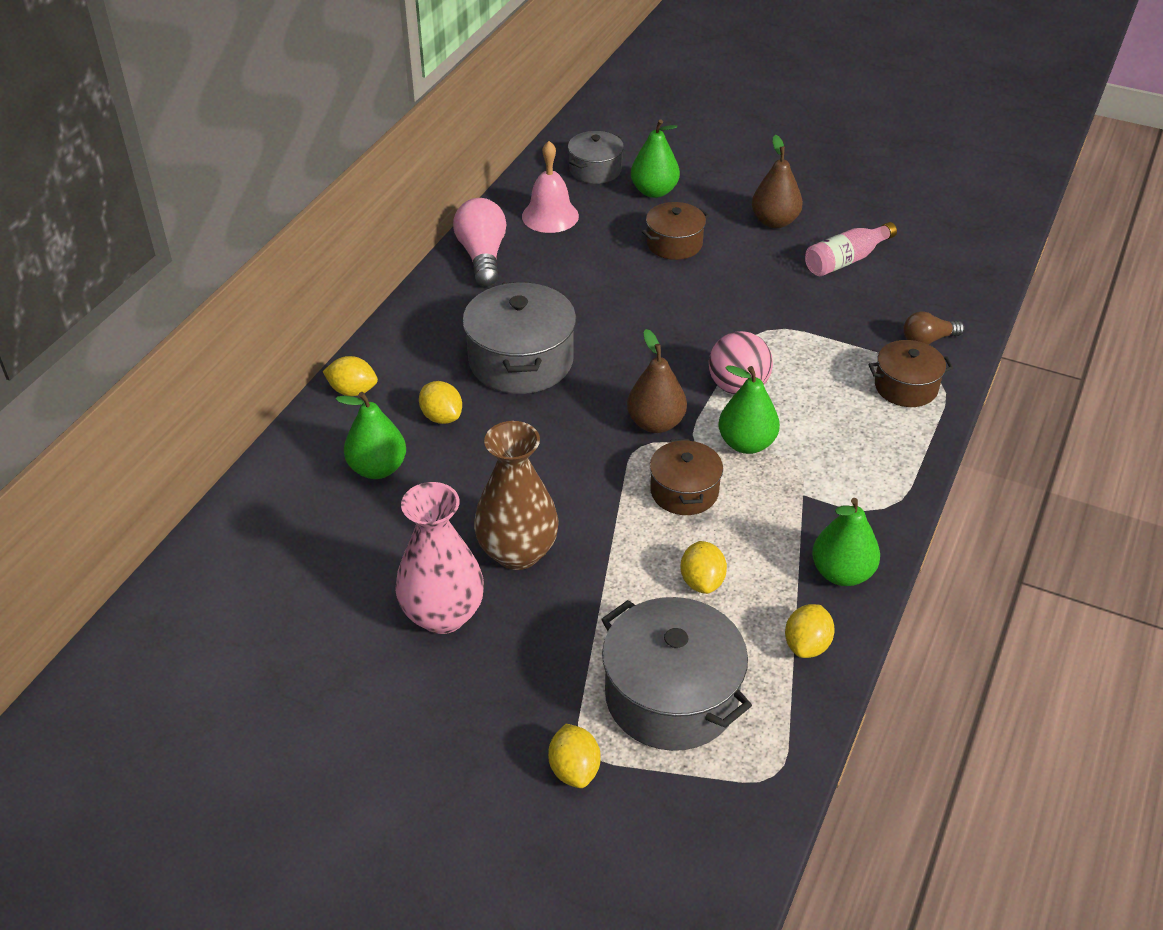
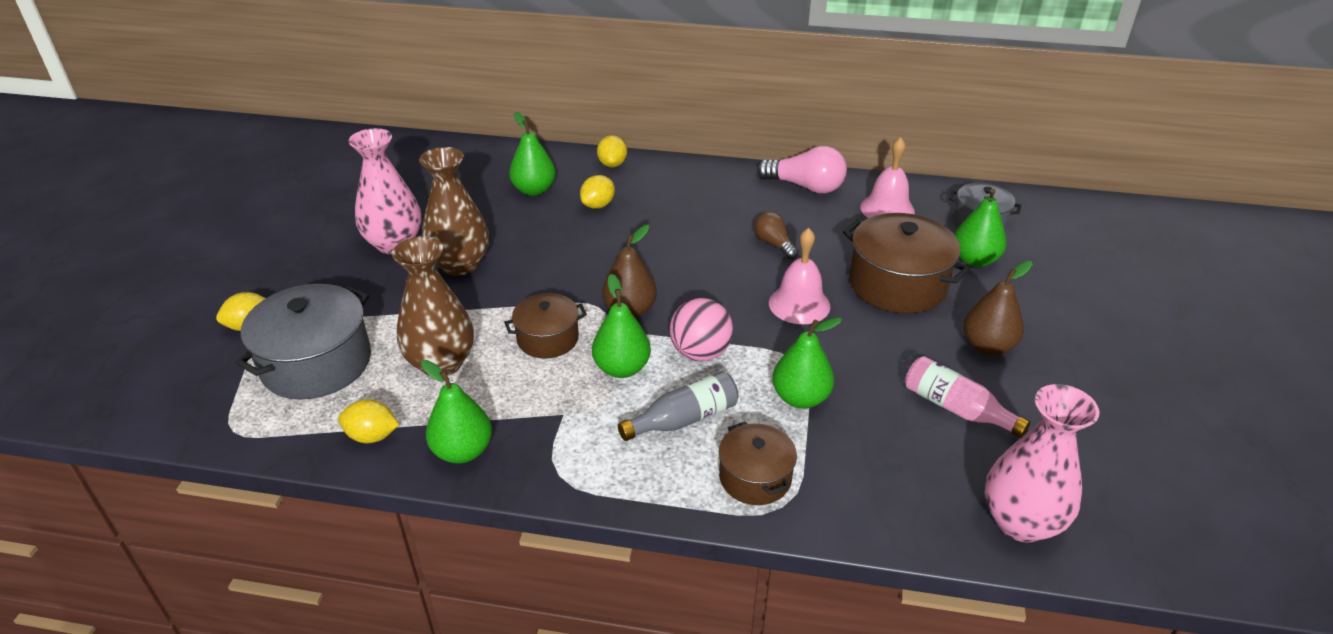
camera: 75 degrees right, 5 degrees down
pink light bulb [453,198,507,286] -> pink light bulb turned 45 degrees clockwise [757,146,847,194]
grey pot [462,282,576,394] -> none
brown pot [642,202,709,260] -> brown pot [843,213,970,313], size x1.69
yellow lemon [680,541,727,594] -> brown vase [392,236,474,376]
brown light bulb [903,311,965,345] -> brown light bulb moved to [755,212,799,259]
none -> grey bottle [618,371,738,441]
none -> pink bell [769,228,830,324]
none -> green pear [772,317,842,409]
none -> pink vase [985,384,1099,542]

